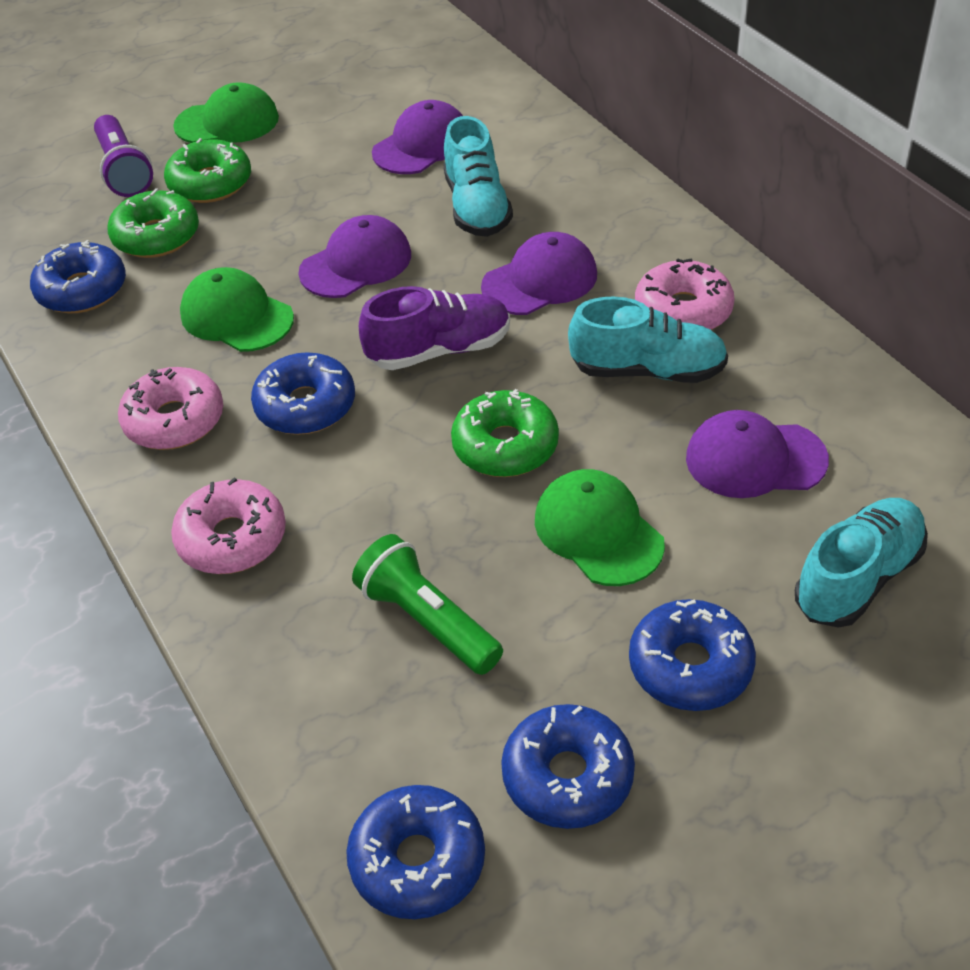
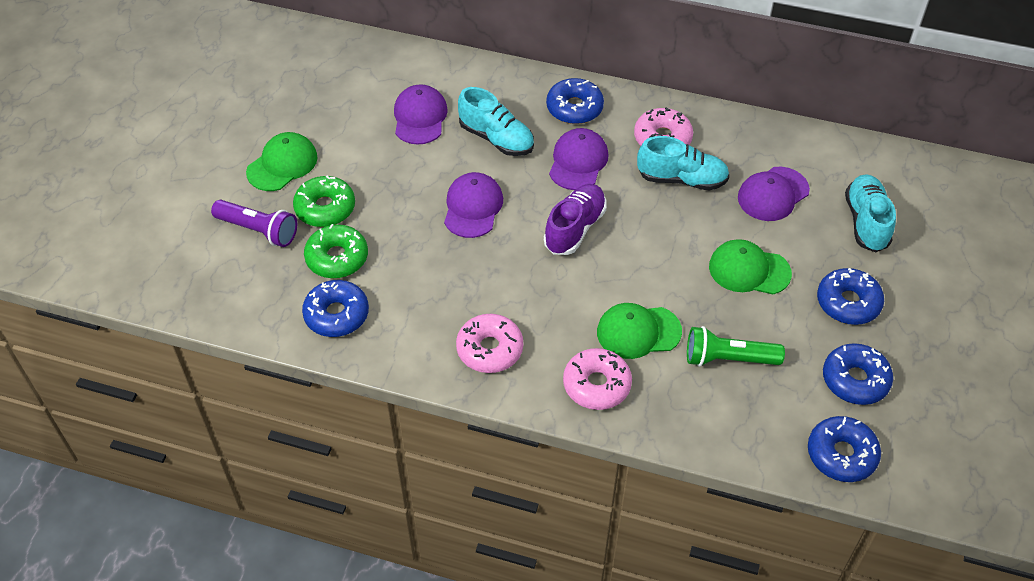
camera: 45 degrees left, 5 degrees up
green cap [180,267,294,352] -> green cap moved to [597,303,682,359]
blue donut [251,352,355,435] -> blue donut moved to [546,78,604,124]
green donut [451,389,559,477] -> none
turquoise shoe [568,296,728,383] -> turquoise shoe turned 45 degrees clockwise [637,136,730,191]

